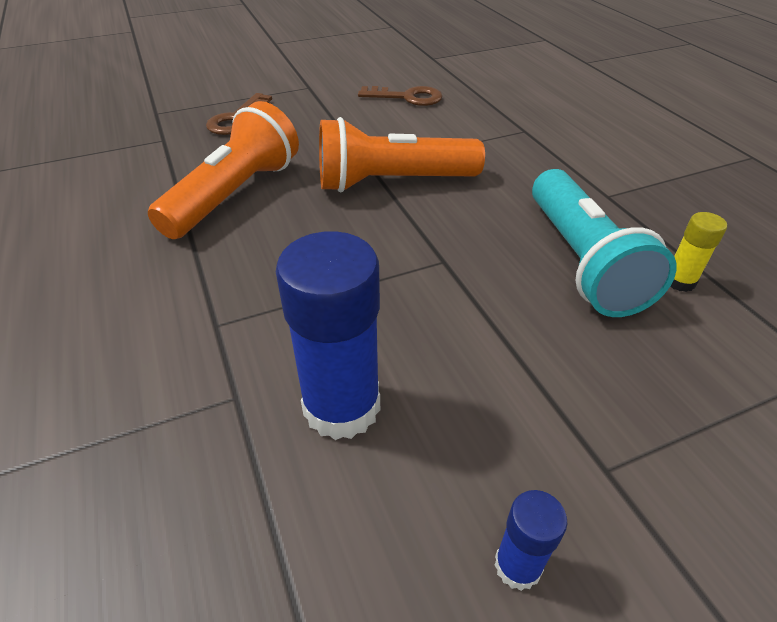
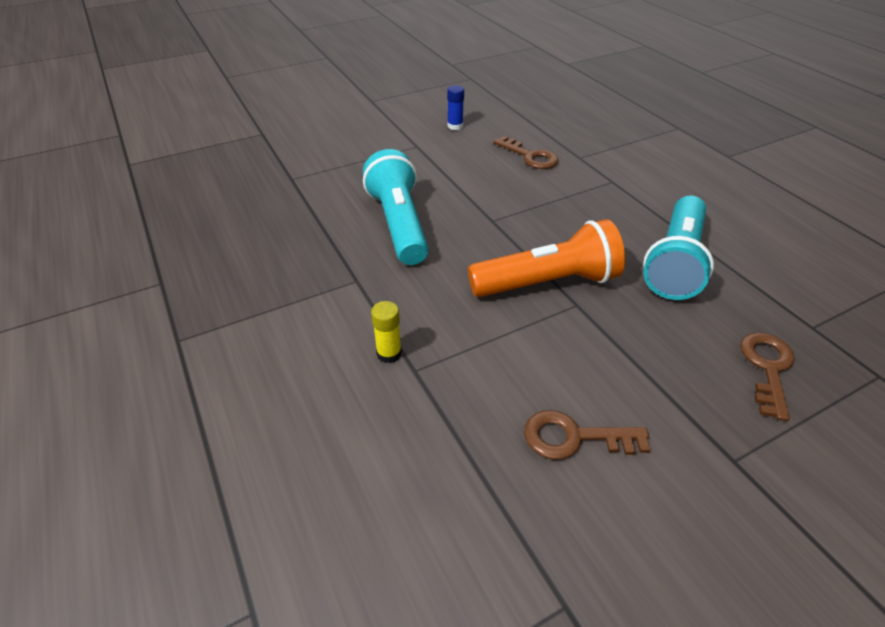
camera: 175 degrees right, 0 degrees up
orange flashlight [148,101,299,239] -> turquoise flashlight [643,196,714,300]
blue glue stick [276,231,380,440] -> brown key [493,136,558,169]
yellow glue stick [670,212,727,292] -> yellow glue stick moved to [371,301,402,363]

